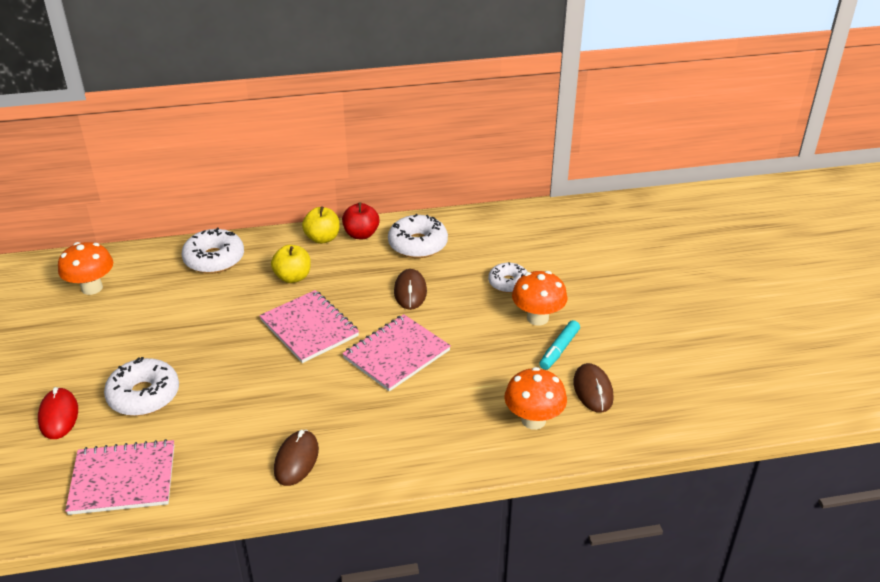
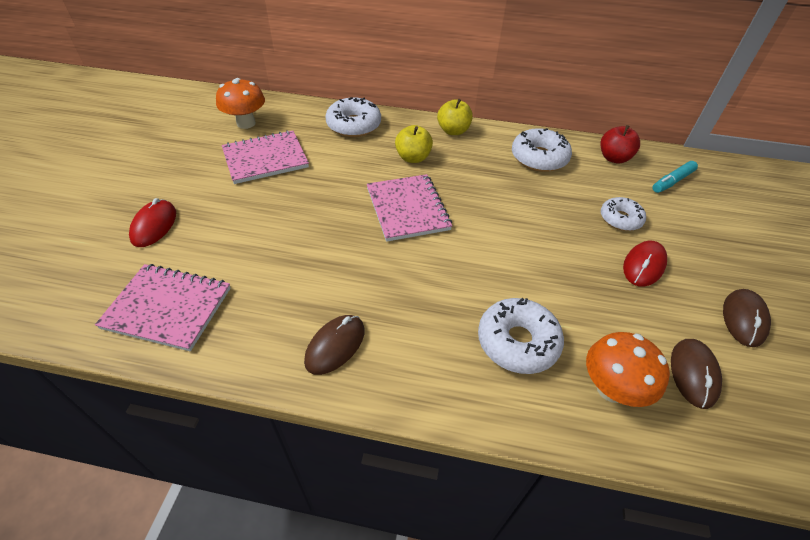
camera: 20 degrees right, 10 degrees up
white donut [104,357,179,416] -> white donut moved to [478,298,564,374]
red apple [342,202,379,239] -> red apple moved to [600,125,640,164]
pink notebook [342,314,451,391] -> pink notebook moved to [222,130,309,184]
brown mouse [394,269,427,310] -> brown mouse moved to [723,289,771,347]
orange mushroom [512,271,567,326] -> red mouse [623,241,667,287]
turquoise marker [539,320,580,370] -> turquoise marker moved to [652,161,698,193]

